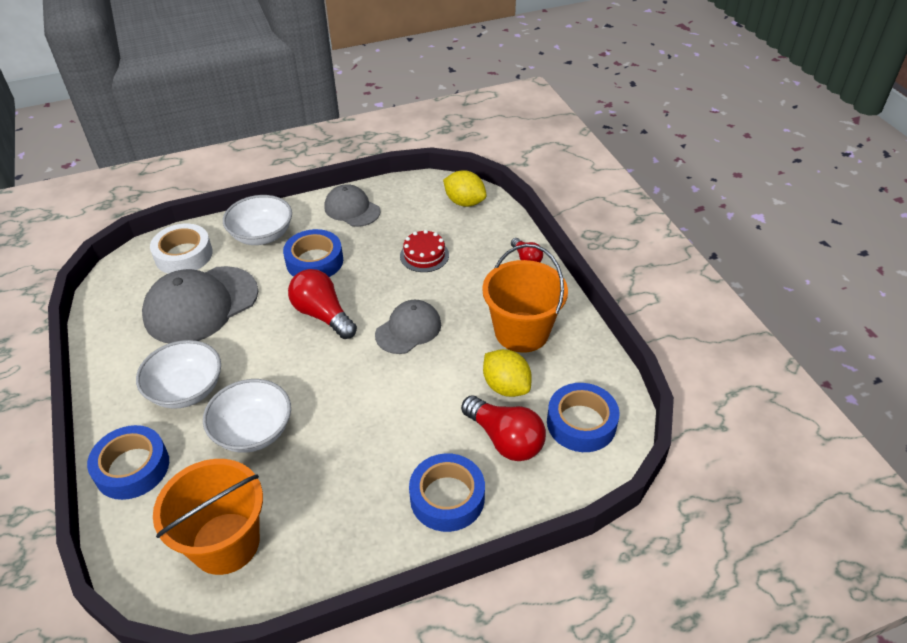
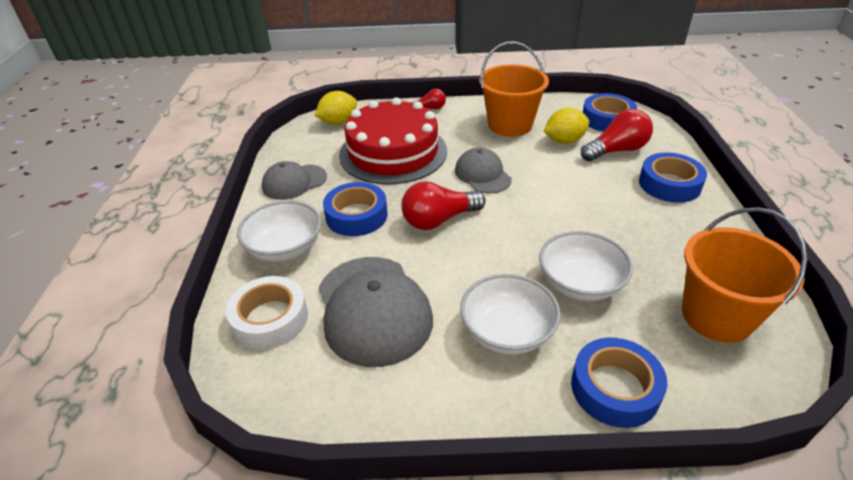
camera: 70 degrees left, 5 degrees down
red cake [400,230,449,272] -> red cake [339,97,447,185], size x2.32

